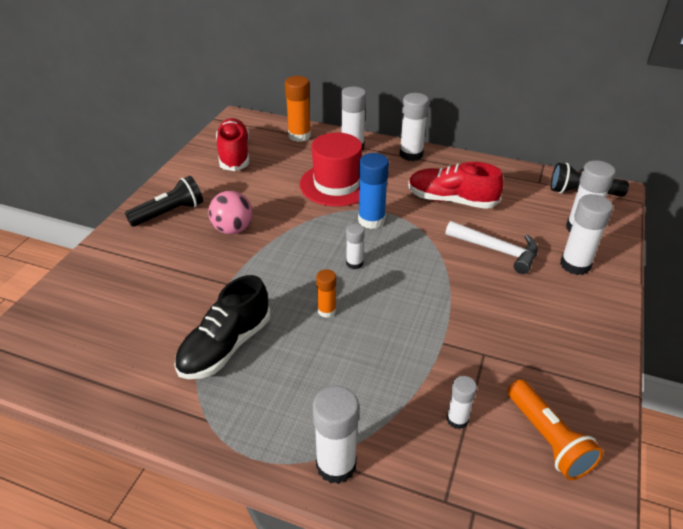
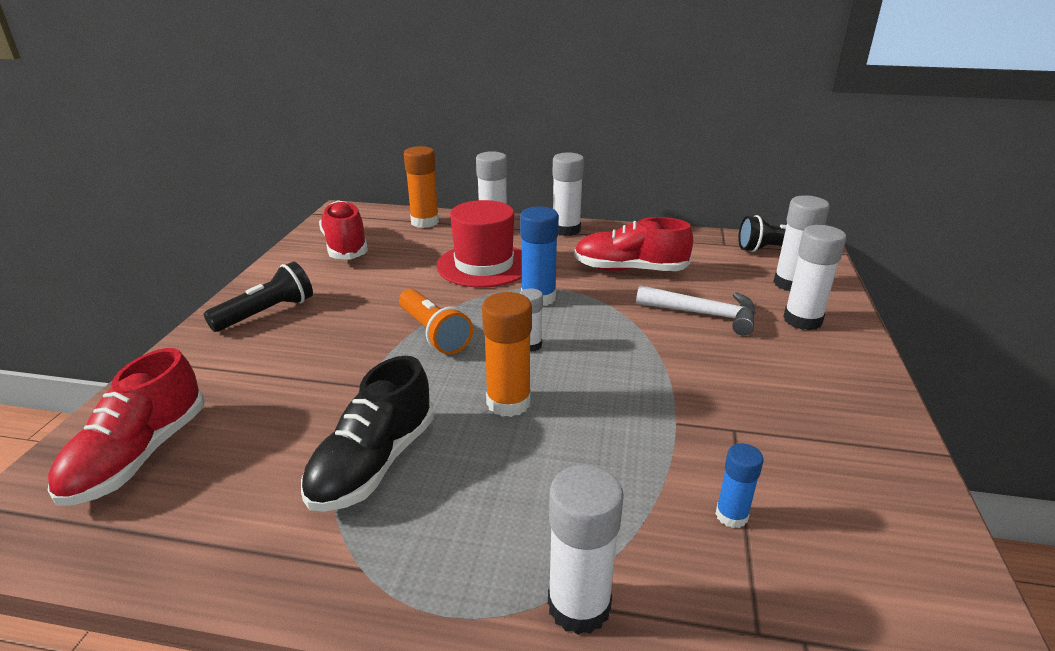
camera: 10 degrees left, 10 degrees down
pink ball [208,191,253,234] -> none
orange glue stick [316,269,336,318] -> orange glue stick [482,292,532,417], size x1.72
white glue stick [447,376,477,429] -> blue glue stick [715,444,764,528]
orange flashlight [507,379,603,480] -> orange flashlight moved to [399,289,473,354]
none -> red shoe [47,348,205,506]

